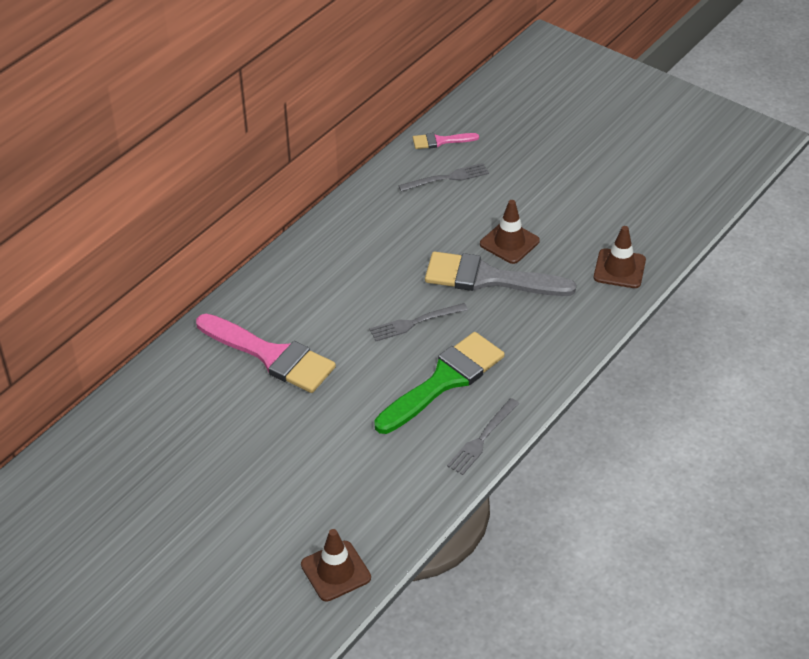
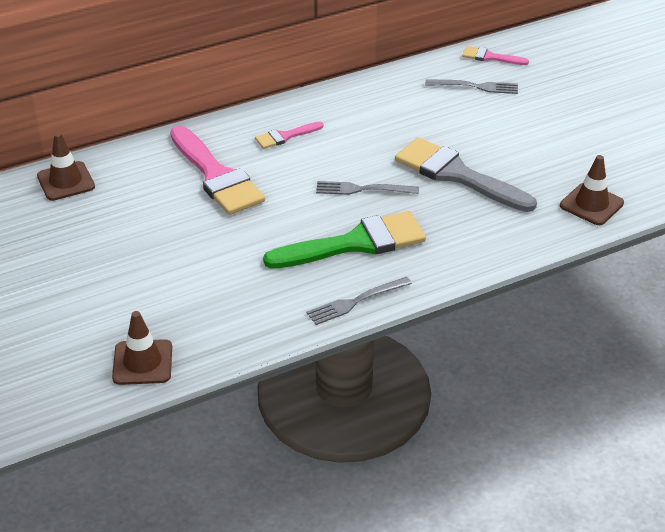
camera: 25 degrees right, 5 degrees down
brown traffic cone [480,200,540,264] -> brown traffic cone moved to [37,133,95,201]
none -> pink brush [255,121,323,149]

